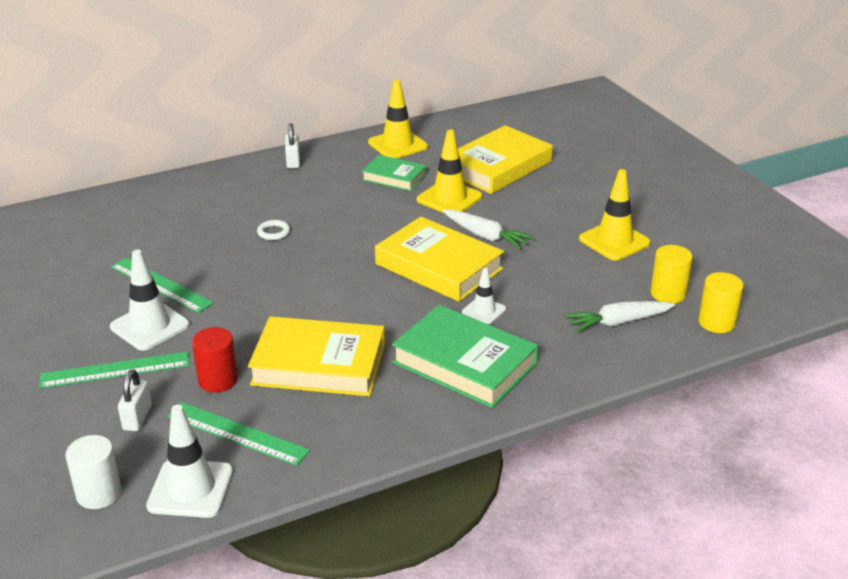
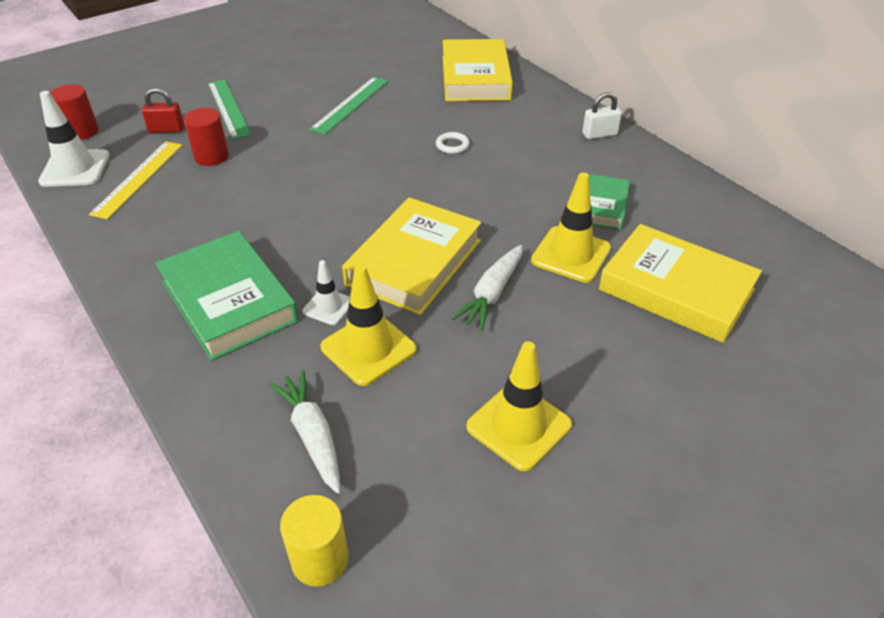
camera: 80 degrees right, 10 degrees up
white cylinder [65,435,122,509] -> red cylinder [50,84,99,140]
white traffic cone [110,250,190,351] -> none
white padlock [118,369,152,431] -> red padlock [142,88,184,133]
green ruler [168,402,310,466] -> yellow ruler [89,141,182,219]
yellow book [248,316,385,396] -> yellow book moved to [443,39,513,101]
yellow traffic cone [368,80,428,159] -> yellow traffic cone moved to [320,264,417,386]
green book [392,305,538,408] -> green book turned 60 degrees counterclockwise [155,231,299,361]
yellow cylinder [650,245,693,303] -> none

